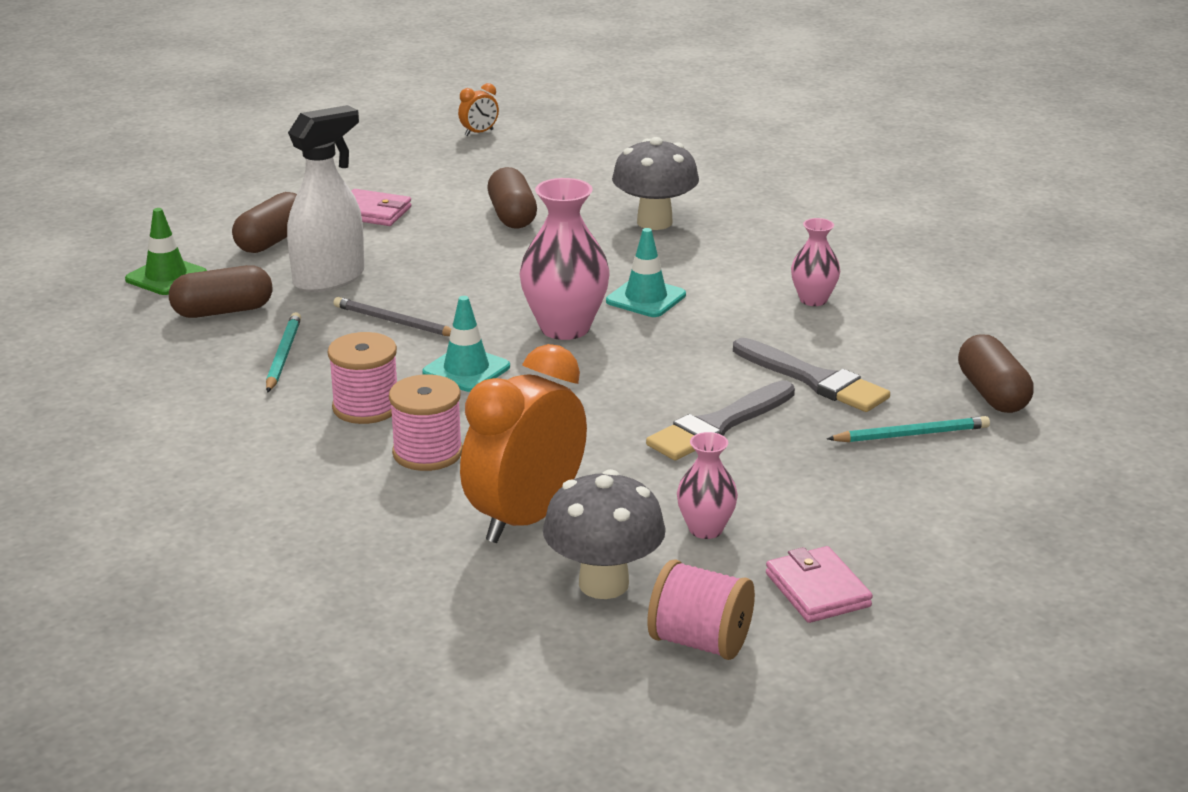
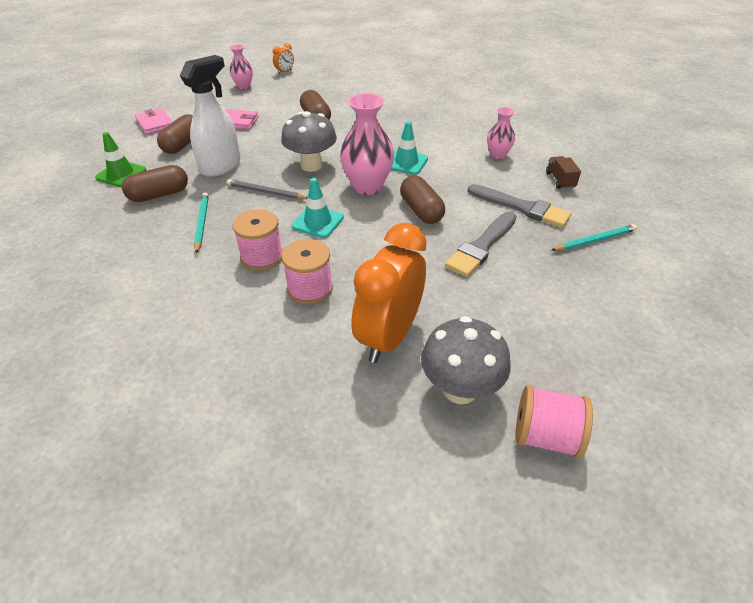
camera: 10 degrees left, 15 degrees up
grey mushroom [612,137,699,230] -> grey mushroom moved to [281,111,337,172]
pink vase [677,432,738,539] -> pink vase moved to [229,44,253,89]
pink wallet [766,546,873,623] -> pink wallet moved to [135,108,173,135]
brown capsule [958,334,1034,413] -> brown capsule moved to [400,176,445,224]
none -> brown truck [546,156,581,189]

